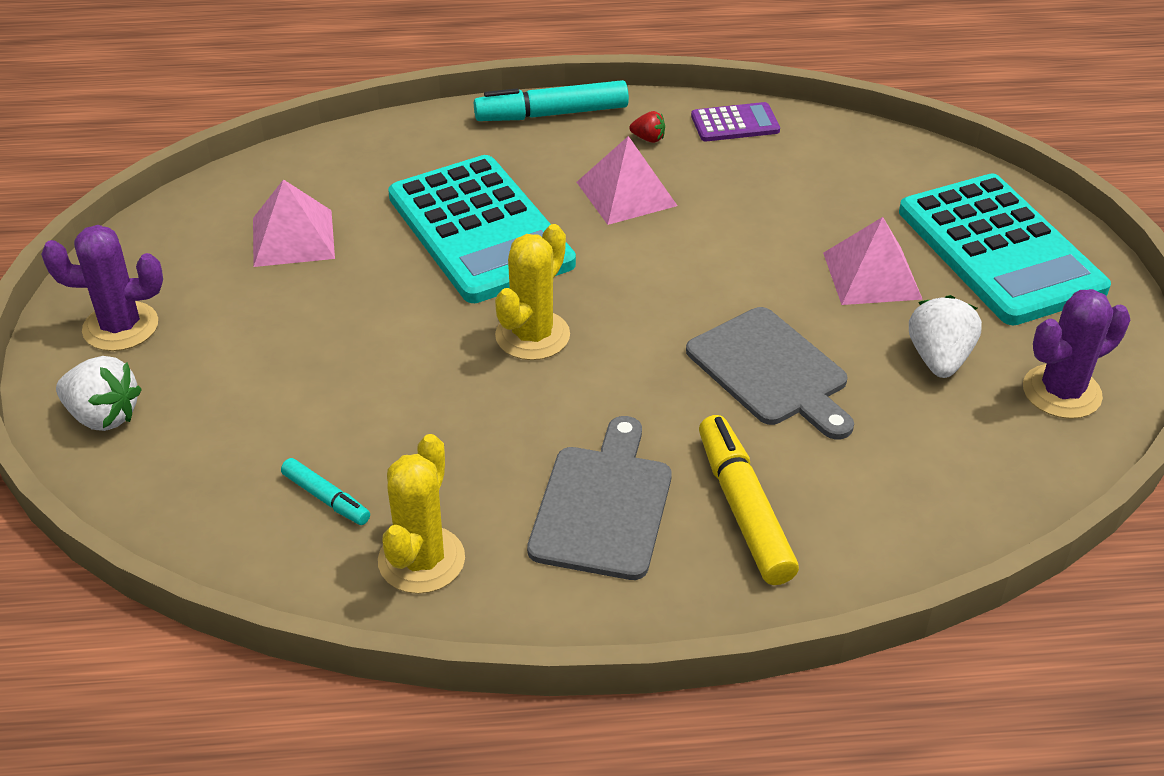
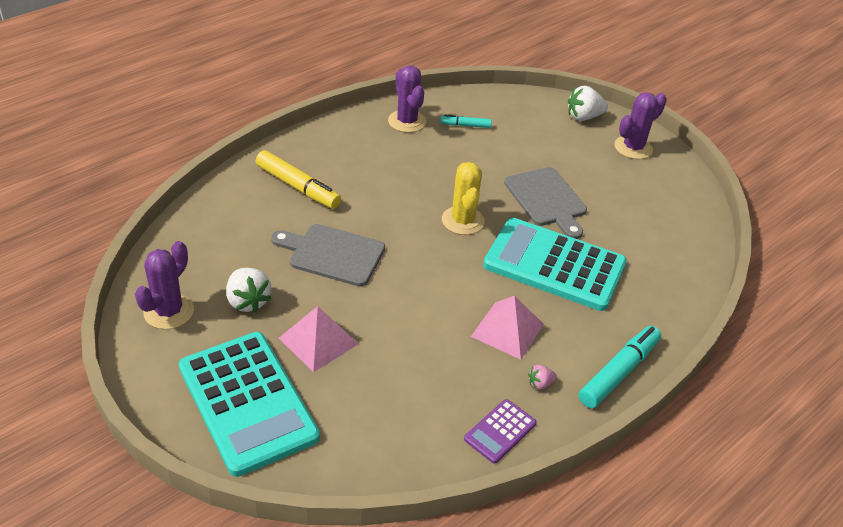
camera: 140 degrees right, 0 degrees up
pink pyramid [253,179,335,267] -> none
yellow cactus [378,434,465,594] -> purple cactus [388,65,426,133]
grey cutting board [527,416,672,580] -> grey cutting board moved to [504,167,587,239]
red strawberry [629,111,665,143] -> pink strawberry [528,365,557,390]
turquoise calculator [899,173,1111,325] -> turquoise calculator turned 150 degrees counterclockwise [179,332,320,477]

